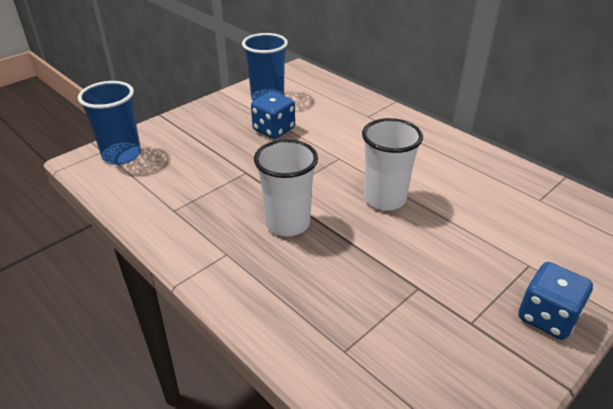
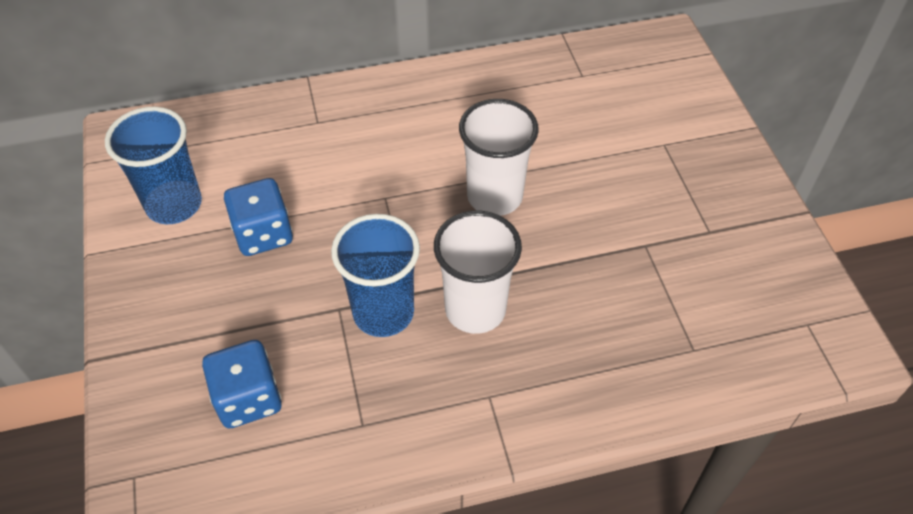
camera: 60 degrees left, 15 degrees up
blue cup [78,81,141,165] -> blue cup moved to [331,214,420,337]
blue dice [518,262,593,340] -> blue dice moved to [202,340,282,428]

